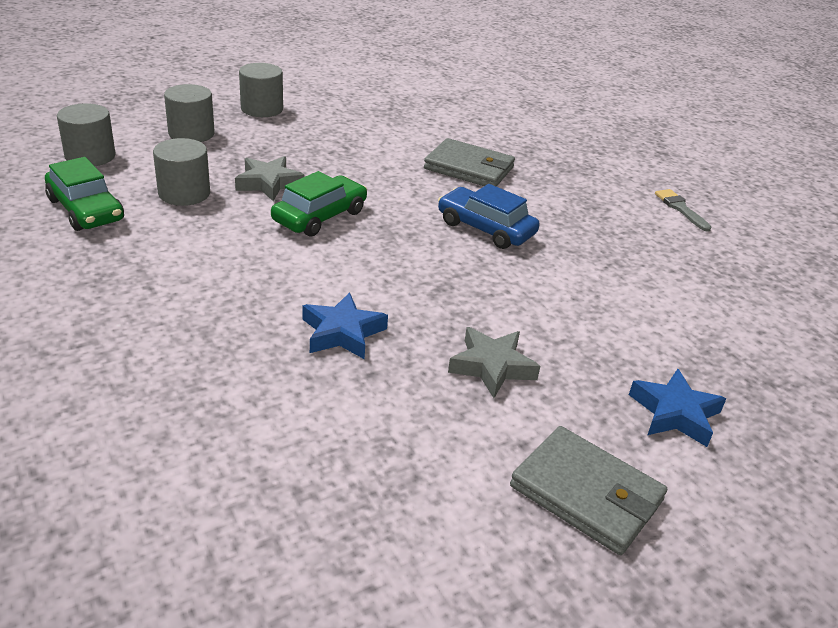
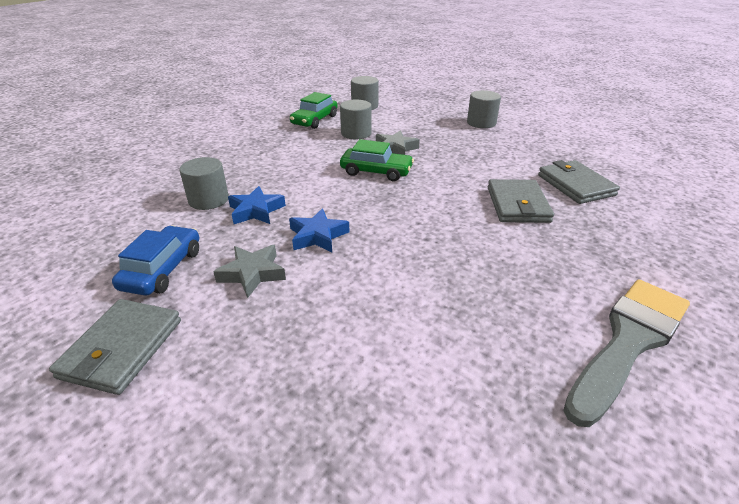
camera: 70 degrees right, 0 degrees up
grey cylinder [164,84,215,142] -> grey cylinder moved to [179,157,229,210]
blue car [438,184,540,249] -> blue car moved to [112,226,199,295]
blue star [629,369,726,447] -> blue star moved to [289,208,349,252]
grey brush [655,189,711,232] -> grey brush [563,280,690,427], size x2.32
none -> grey wallet [538,160,620,204]

